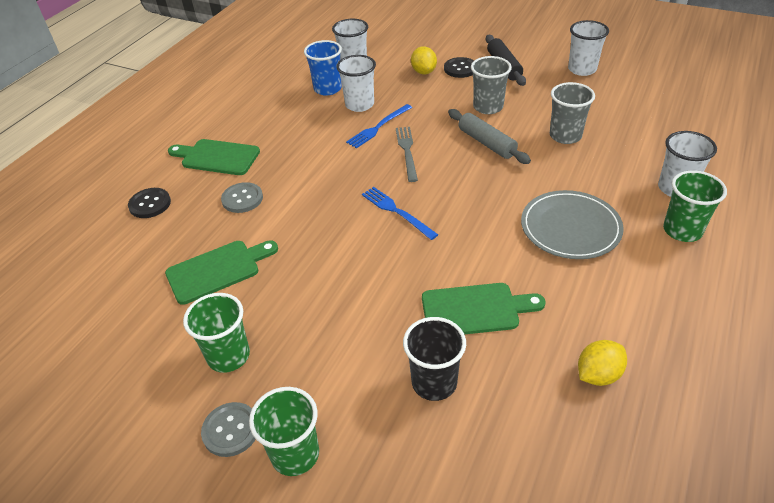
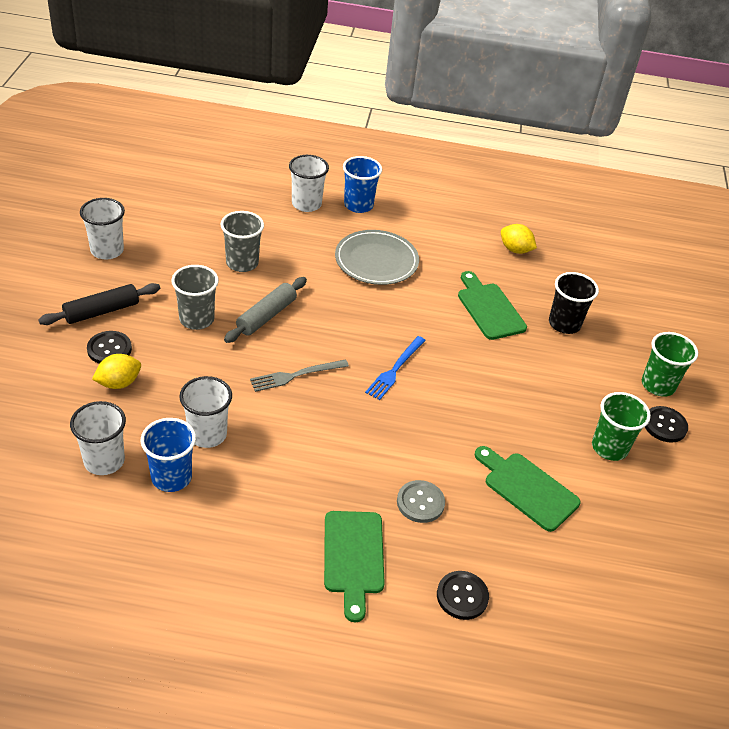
camera: 115 degrees left, 0 degrees up
grey button [201,402,256,457] -> black button [645,406,688,443]
blue fork [346,104,412,148] -> none
green cup [663,170,727,242] -> blue cup [343,156,382,213]

